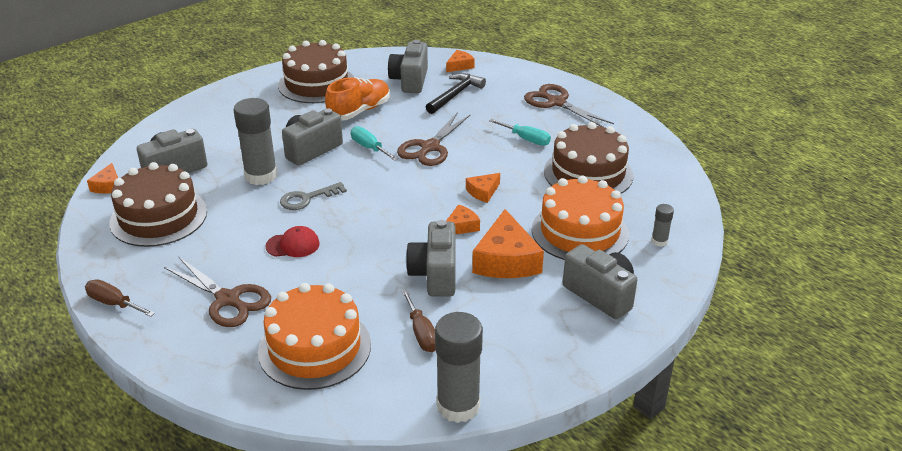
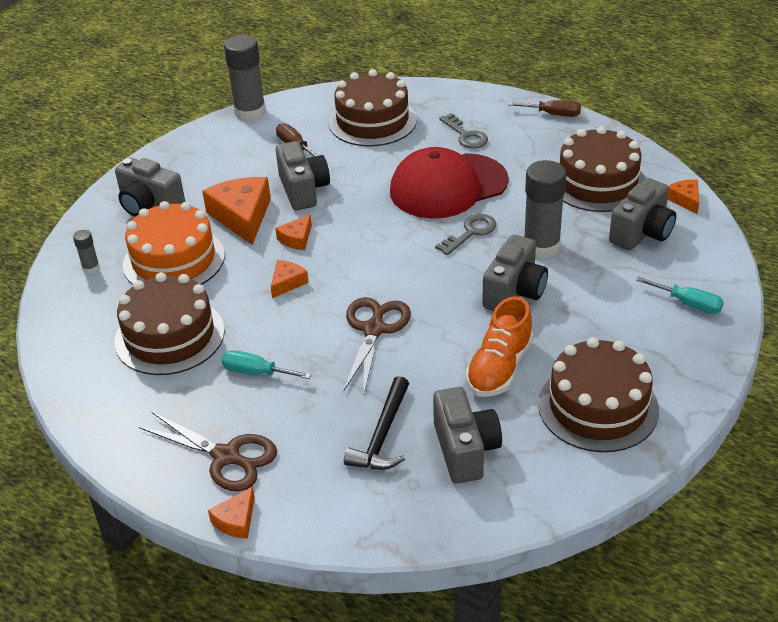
camera: 165 degrees right, 5 degrees up
brown scissors [164,257,271,327] -> grey key [439,113,488,149]
orange cake [258,283,371,390] -> brown cake [329,69,417,146]
red cap [265,226,320,257] -> red cap [390,147,509,219], size x2.36
turquoise screwdriver [351,126,398,161] -> turquoise screwdriver moved to [636,276,724,314]
orange cheese [446,50,475,72] -> orange cheese moved to [208,486,255,539]

